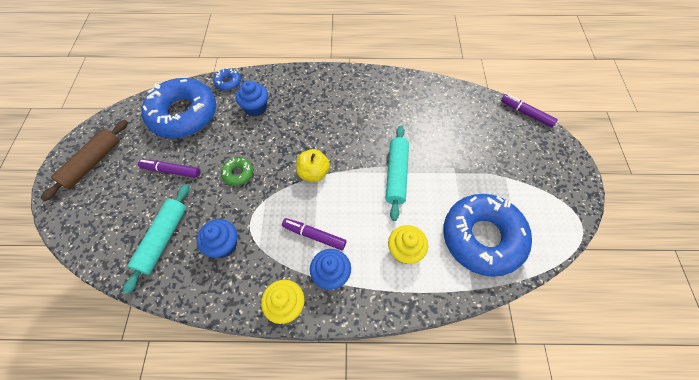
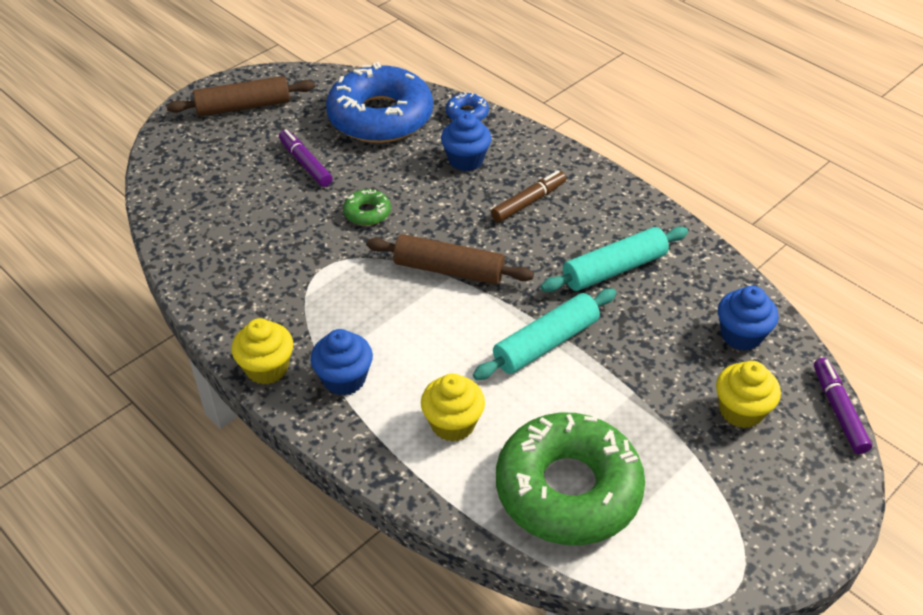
camera: 45 degrees right, 15 degrees down
turquoise rolling pin [123,184,189,294] -> turquoise rolling pin moved to [541,227,688,292]
blue cupcake [197,219,237,258] -> blue cupcake moved to [718,286,779,351]
purple marker [282,218,346,250] -> none
yellow apple [296,149,330,182] -> brown rolling pin [366,234,534,285]
blue donut [443,194,532,277] -> green donut [496,413,645,545]
none -> brown marker [491,170,566,222]
none -> yellow cupcake [716,361,781,428]

